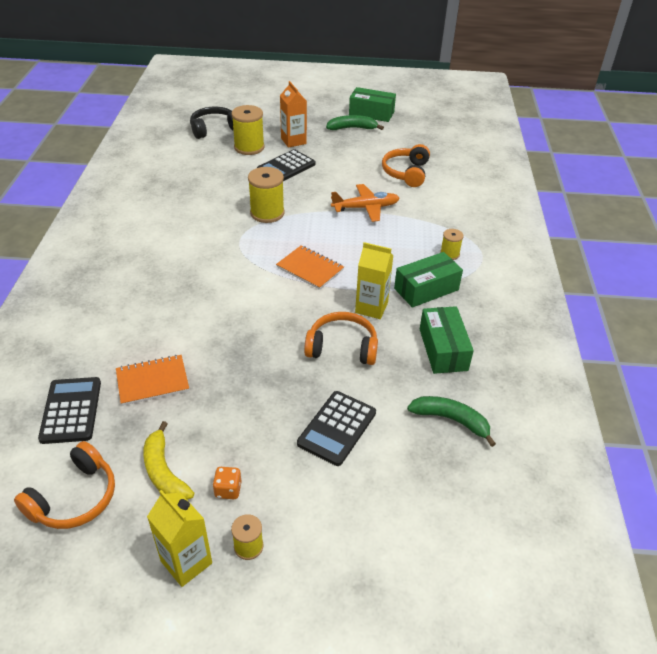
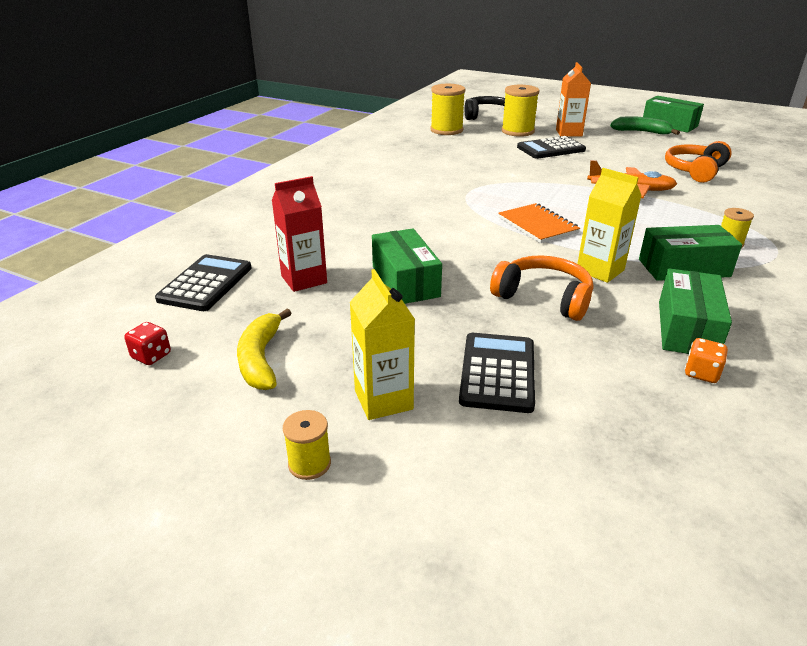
camera: 25 degrees right, 10 degrees down
orange headphones [14,441,115,529] -> red dice [124,322,171,365]
orange notebook [116,354,189,406] -> red carton [272,176,327,292]
yellow carton [147,490,212,587] -> yellow carton moved to [350,269,415,420]
orange dice [212,467,242,499] -> orange dice moved to [685,338,728,383]
yellow spool [248,167,285,223] -> yellow spool moved to [430,84,466,135]
black calculator [297,391,376,466] -> black calculator turned 135 degrees clockwise [459,333,535,413]
green banana [407,396,496,447] -> none
none -> green box [372,228,442,304]

